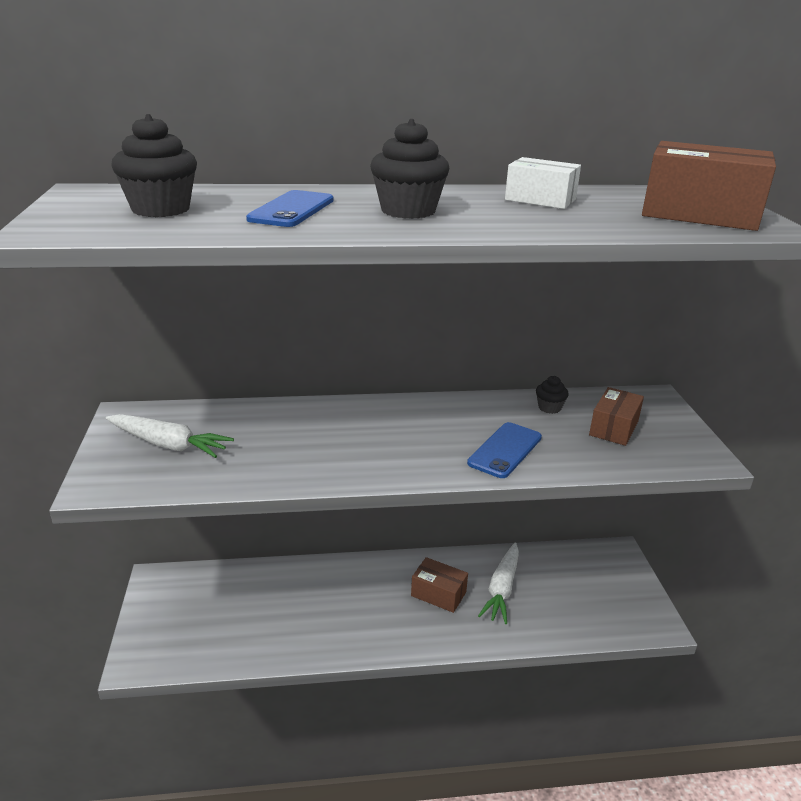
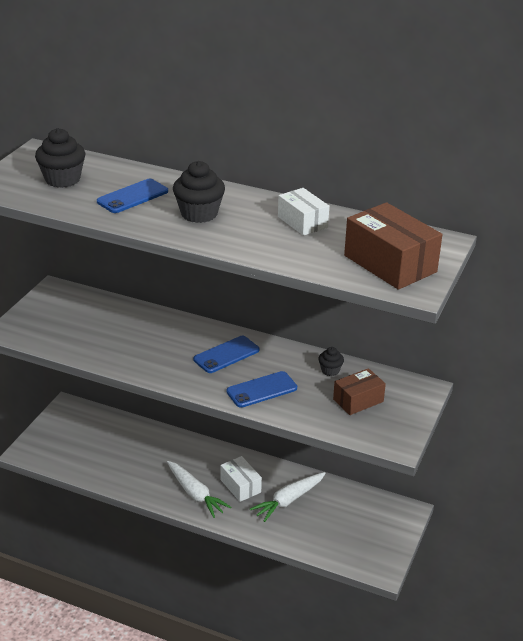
camera: 30 degrees right, 5 degrees up
white carrot [106,414,234,458] -> white carrot moved to [167,461,231,518]
brown box [411,557,468,613] -> white box [221,456,262,502]
none -> blue phone [193,336,259,373]

